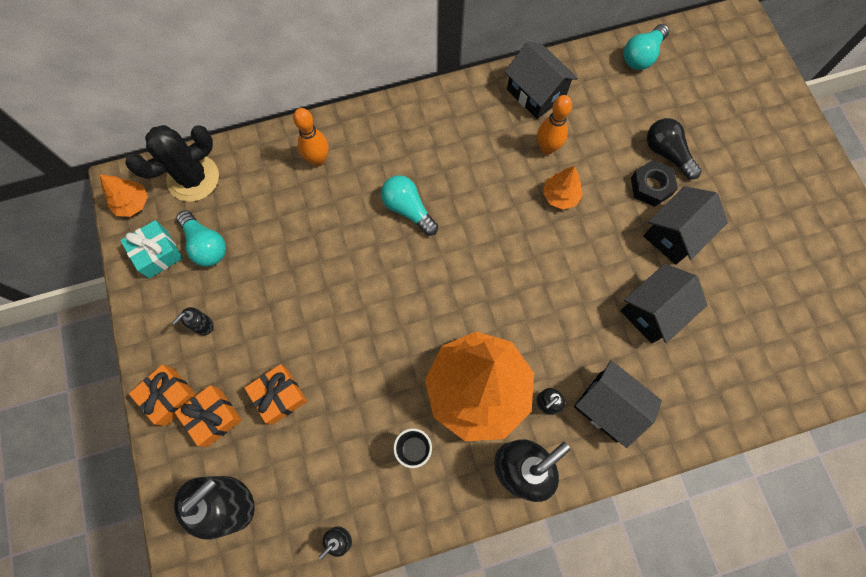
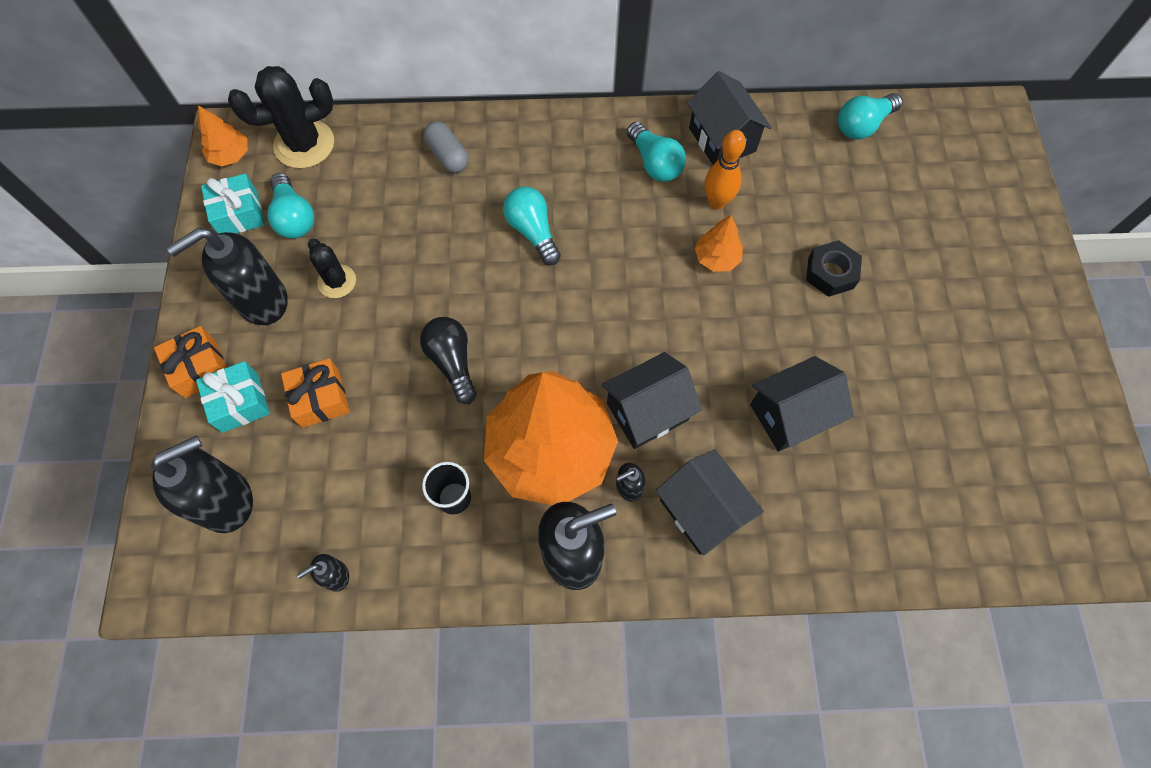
camera: 15 degrees right, 5 degrees down
black soap dispenser [172,307,213,335] -> black soap dispenser [167,228,288,325], size x2.21
orange gift [175,385,242,447] -> turquoise gift [196,361,270,433]
orange bowling pin [293,108,329,166] -> grey capsule [424,121,469,173]
black house [643,186,728,265] -> black house moved to [601,352,702,449]
black light bulb [647,118,702,180] -> black light bulb moved to [420,317,477,404]
none -> black cactus [308,239,356,298]
none -> turquoise light bulb [627,122,686,182]

